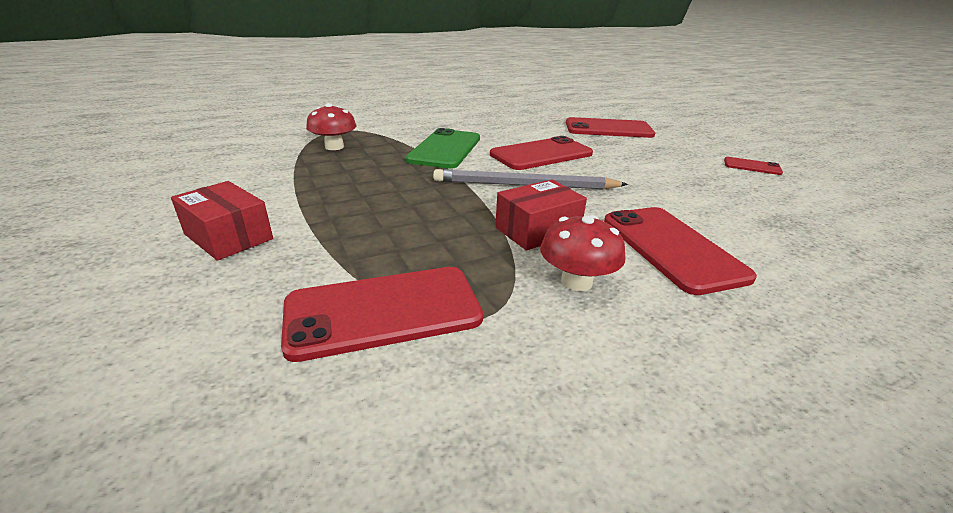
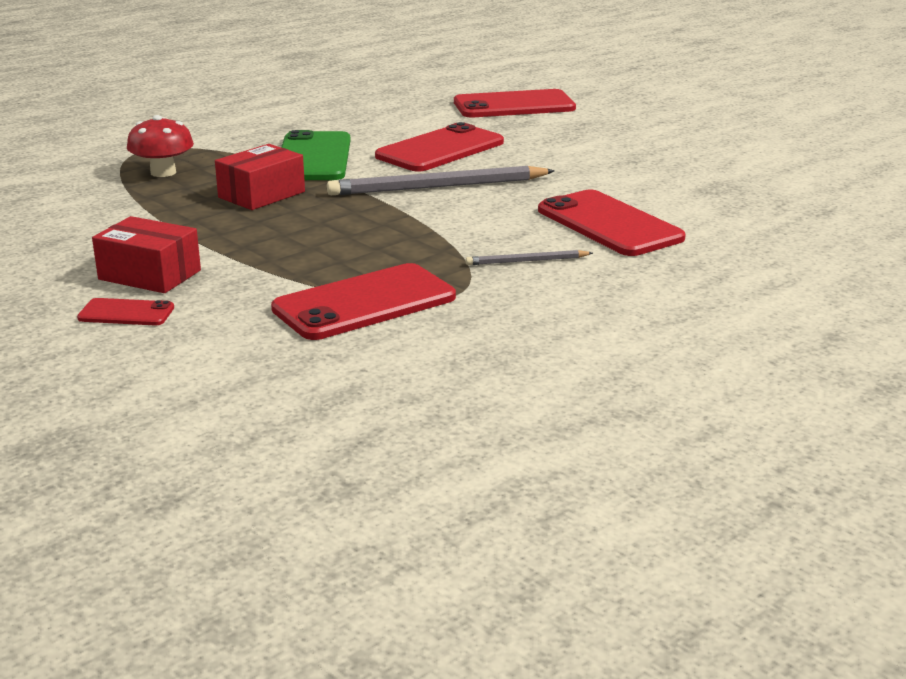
camera: 15 degrees left, 5 degrees down
red box [495,179,587,251] -> red box moved to [215,144,305,210]
red mushroom [540,215,625,291] -> grey pencil [466,250,593,265]
red phone [724,157,783,175] -> red phone moved to [77,298,174,325]

